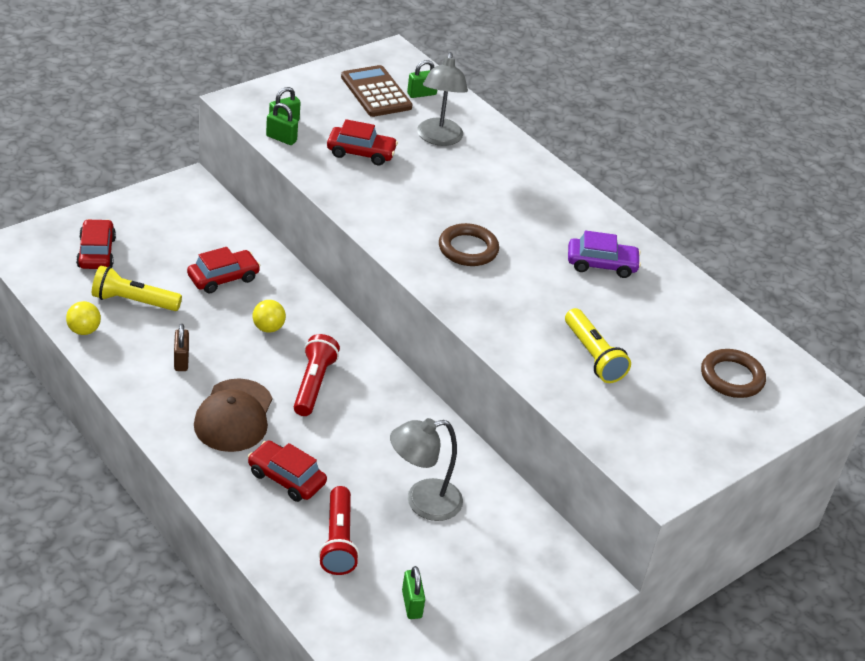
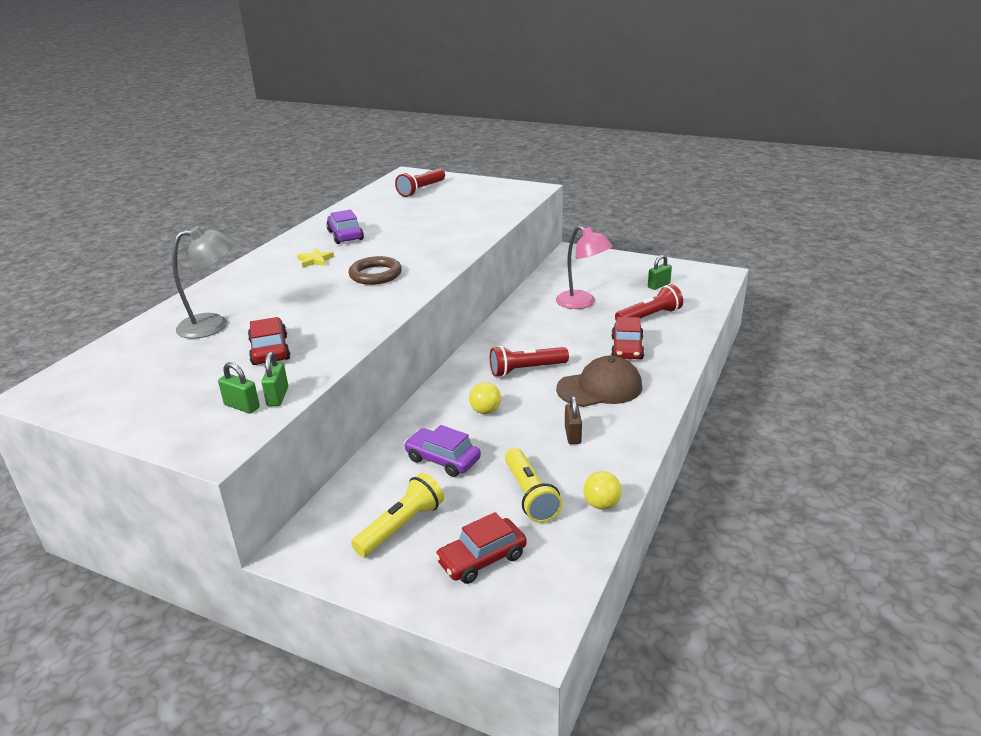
camera: 110 degrees left, 10 degrees down
brown padlock [174,324,189,371] -> brown padlock turned 60 degrees counterclockwise [565,396,582,444]
red car [187,247,261,294] -> purple car [404,425,481,477]
brown calculator [341,65,413,117] -> none
grey lamp [390,418,463,521] -> pink lamp [556,226,613,309]
green padlock [407,60,437,98] -> none
yellow flashlight [565,308,631,383] -> yellow flashlight moved to [351,473,444,557]
brown ring [701,349,766,398] -> red flashlight [395,168,445,197]
none -> yellow star [297,248,334,268]

